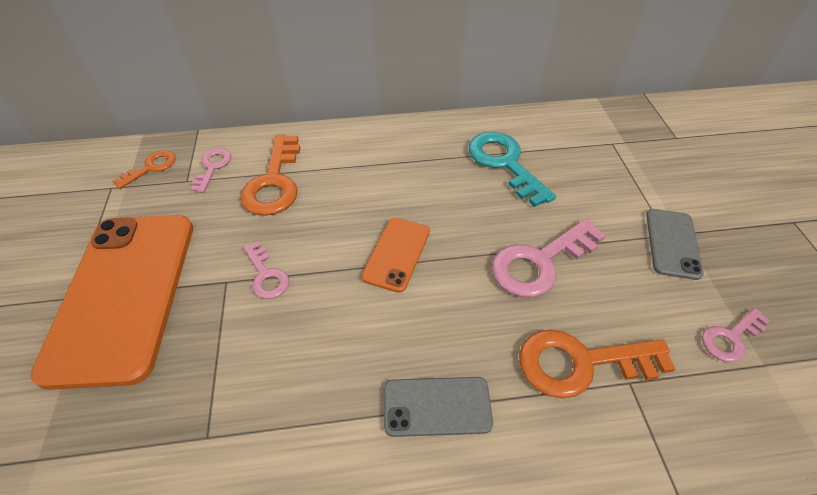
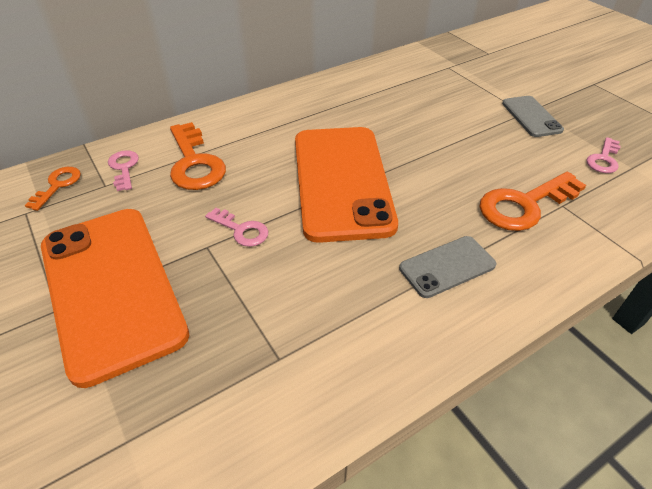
camera: 25 degrees left, 5 degrees down
orange phone [361,218,430,293] -> orange phone [295,127,398,243], size x2.14
turquoise key [469,132,556,207] -> none
pink key [492,219,606,297] -> none

